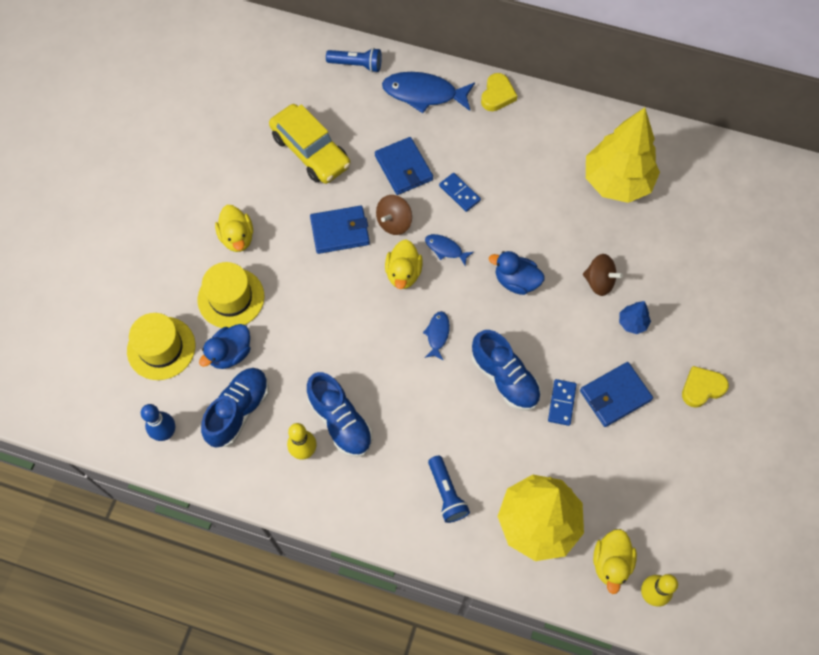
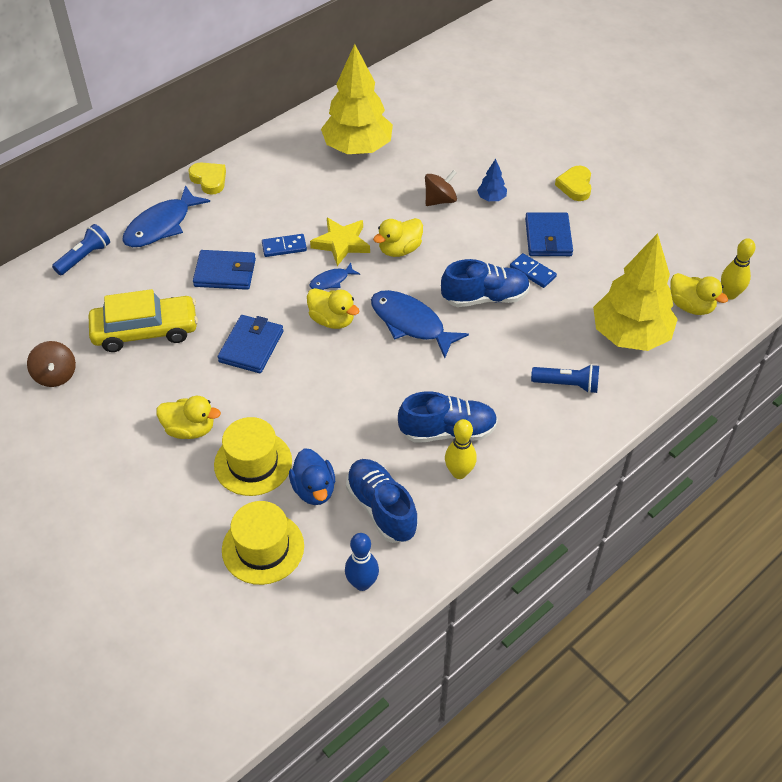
camera: 60 degrees left, 15 degrees down
brown spinning top [376,195,412,235] -> brown spinning top moved to [27,341,76,387]
blue fish [423,311,450,360] -> blue fish [371,290,469,358], size x1.97
blue duck [489,251,545,295] -> yellow duck [373,218,423,257]
none -> yellow star [310,218,370,266]

